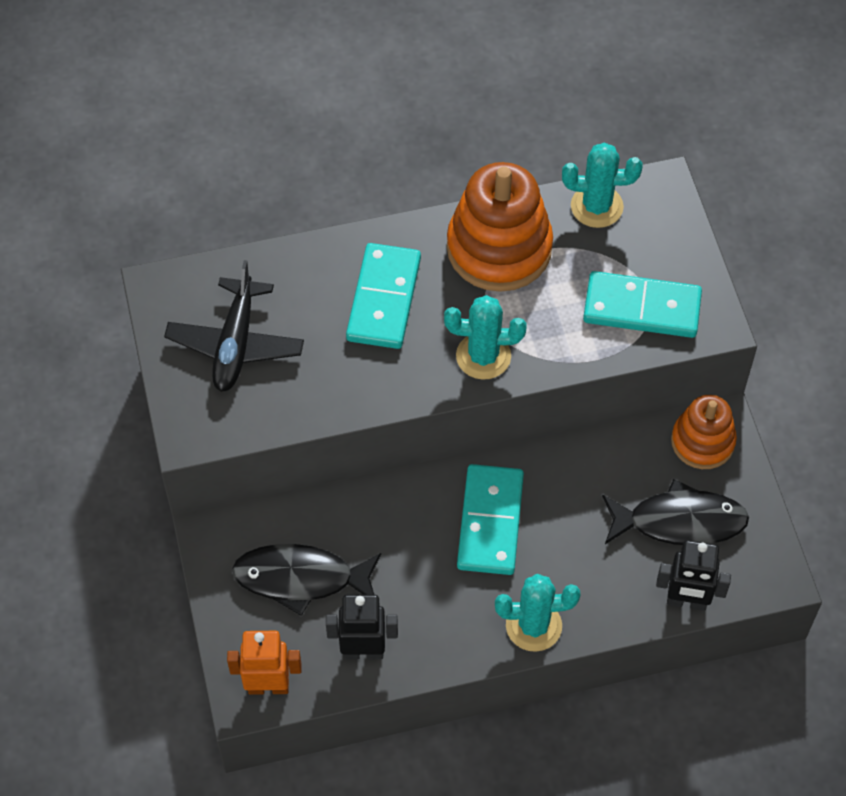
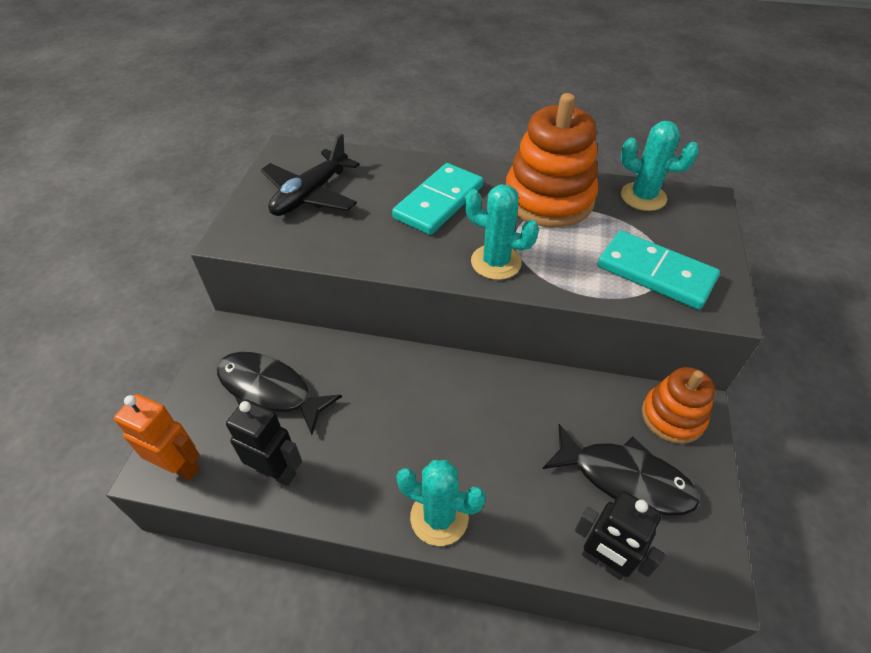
camera: 25 degrees right, 10 degrees down
turquoise domino [457,464,524,575] -> none

